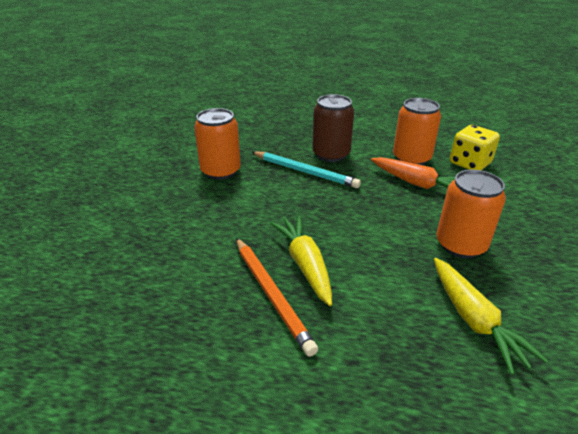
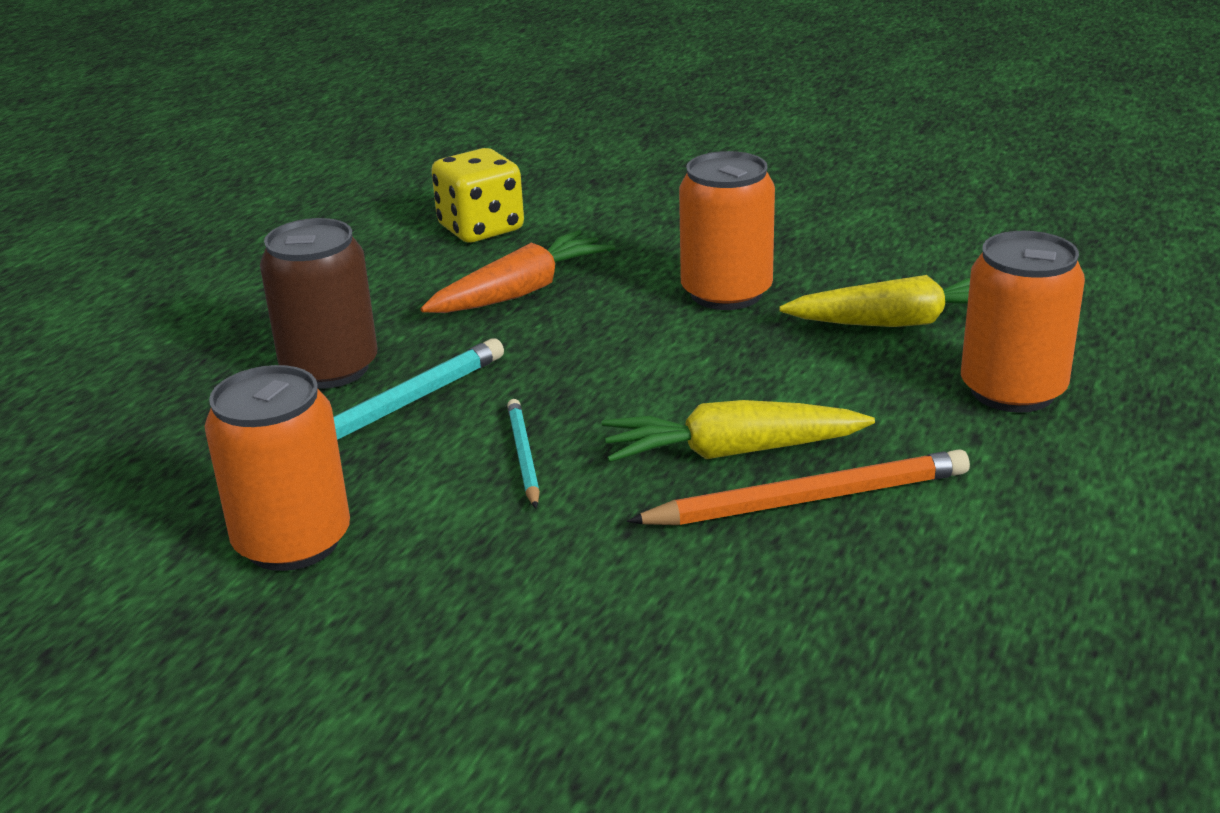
camera: 75 degrees left, 5 degrees down
orange can [393,98,441,165] -> orange can moved to [961,231,1085,413]
none -> turquoise pencil [507,399,540,508]

